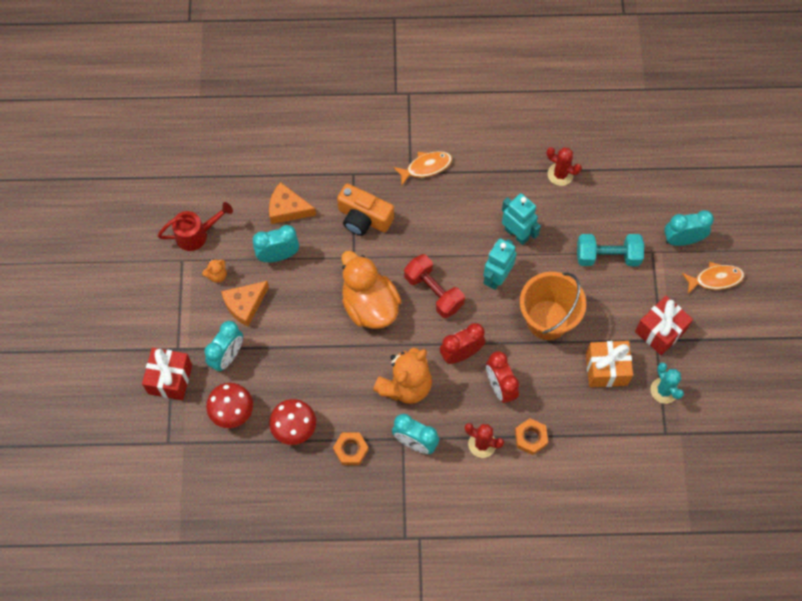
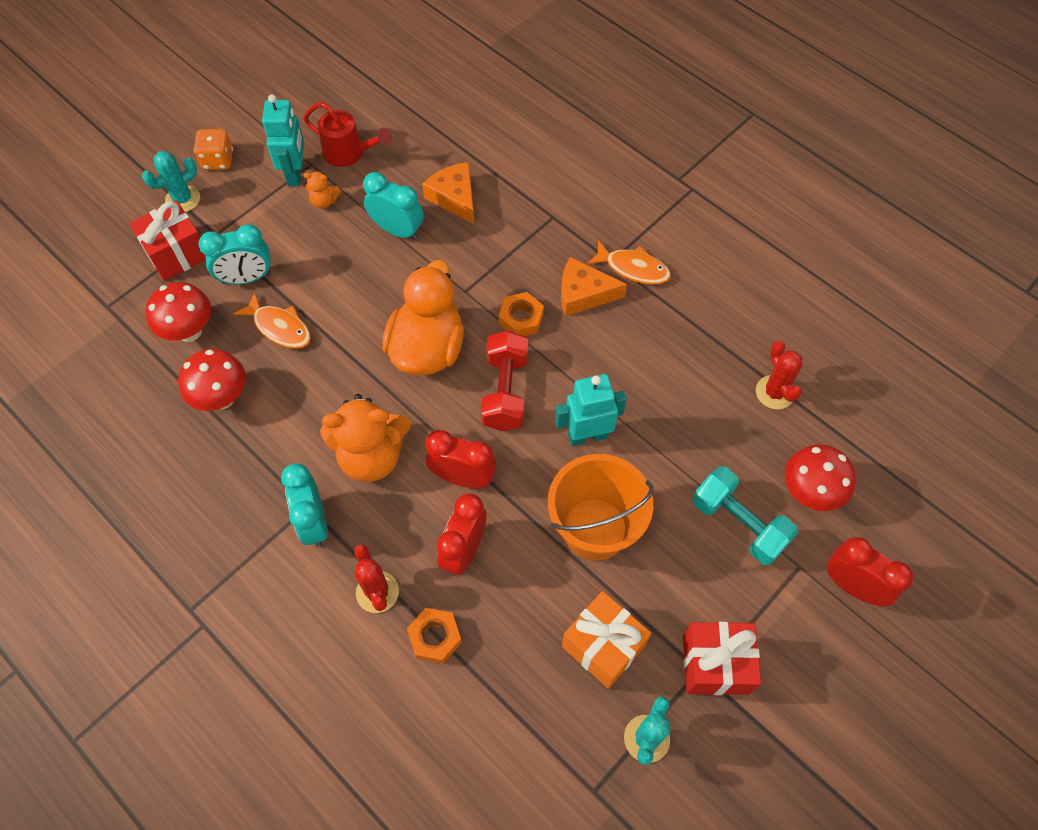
camera: 45 degrees right, 5 degrees down
orange cheese [221,281,269,327] -> orange cheese moved to [561,257,627,316]
orange nut [333,432,369,465] -> orange nut moved to [499,292,544,336]
orange camera [337,184,394,236] -> none
turquoise robot [502,193,541,245] -> turquoise robot moved to [262,94,304,186]
turquoise clock [664,210,714,246] -> red clock [827,537,913,606]
orange fish [682,262,744,294] -> orange fish moved to [234,293,311,349]
none -> turquoise cactus [142,151,200,212]
none -> orange dice [194,129,233,170]
none -> red mushroom [785,444,856,511]

